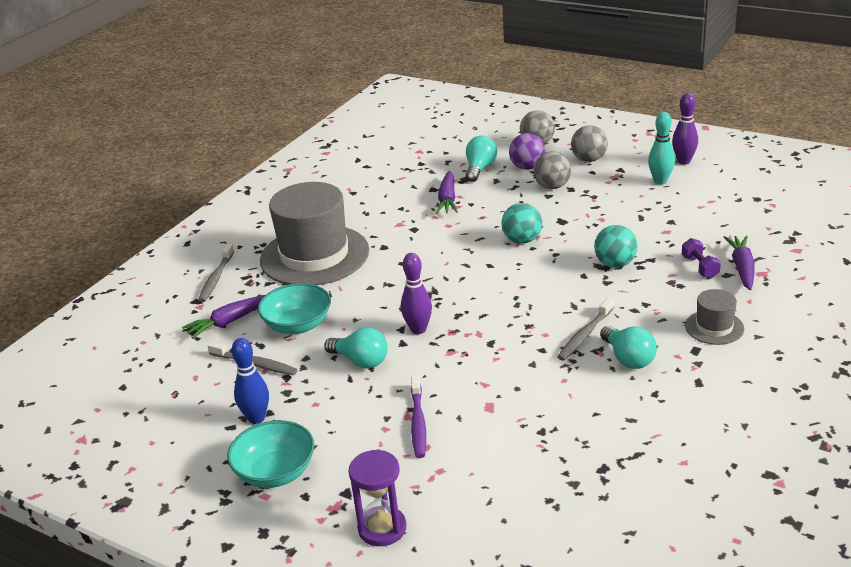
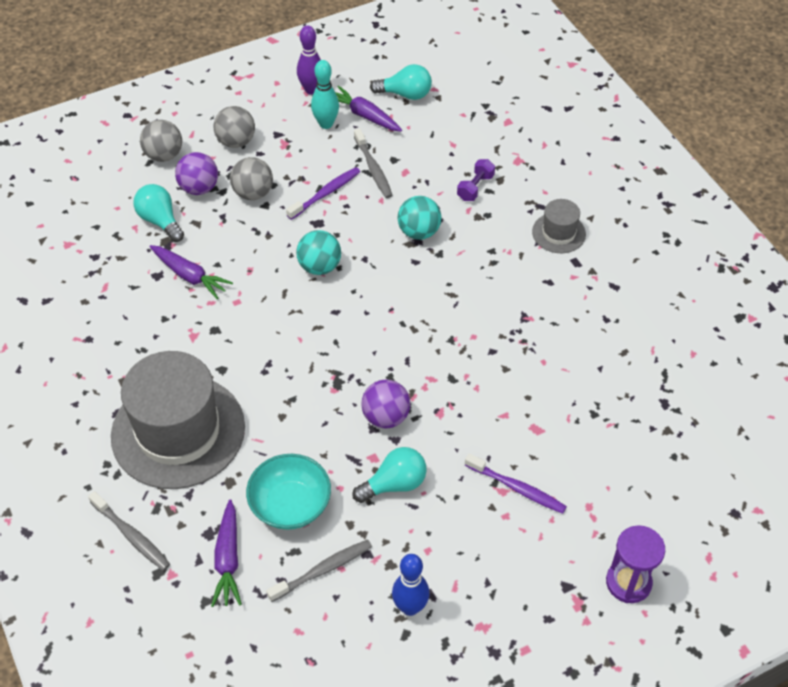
camera: 60 degrees left, 20 degrees up
turquoise bowl [227,420,315,488] -> none
purple bowling pin [401,253,432,334] -> purple ball [361,379,411,429]
grey toothbrush [557,298,614,361] -> grey toothbrush moved to [354,128,393,198]
turquoise light bulb [600,326,657,369] -> turquoise light bulb moved to [370,64,432,100]
purple dumbbell [682,238,721,278] -> purple dumbbell turned 75 degrees counterclockwise [457,159,495,201]
purple carrot [724,236,755,290] -> purple carrot moved to [335,86,402,132]
none -> purple toothbrush [286,167,360,220]

